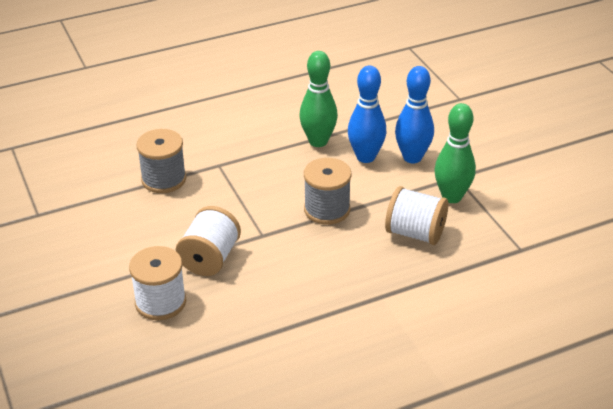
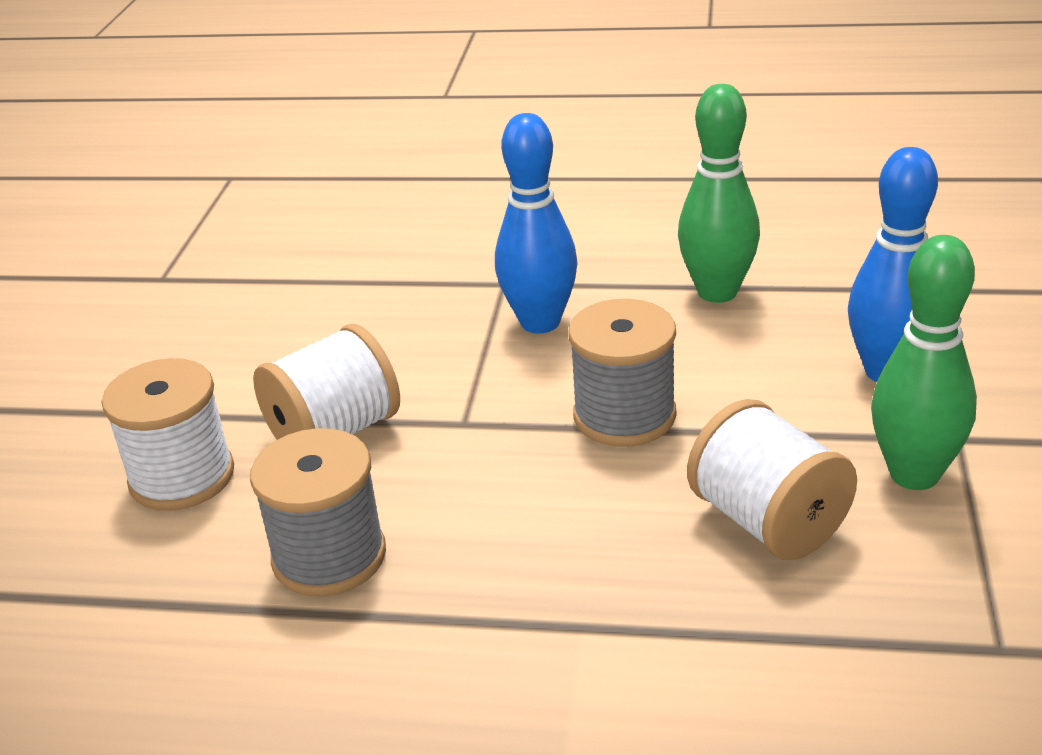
camera: 35 degrees right, 5 degrees down
grey spool [136,129,186,193] -> grey spool moved to [250,428,386,596]
blue bowling pin [348,66,386,163] -> blue bowling pin moved to [495,113,578,333]

